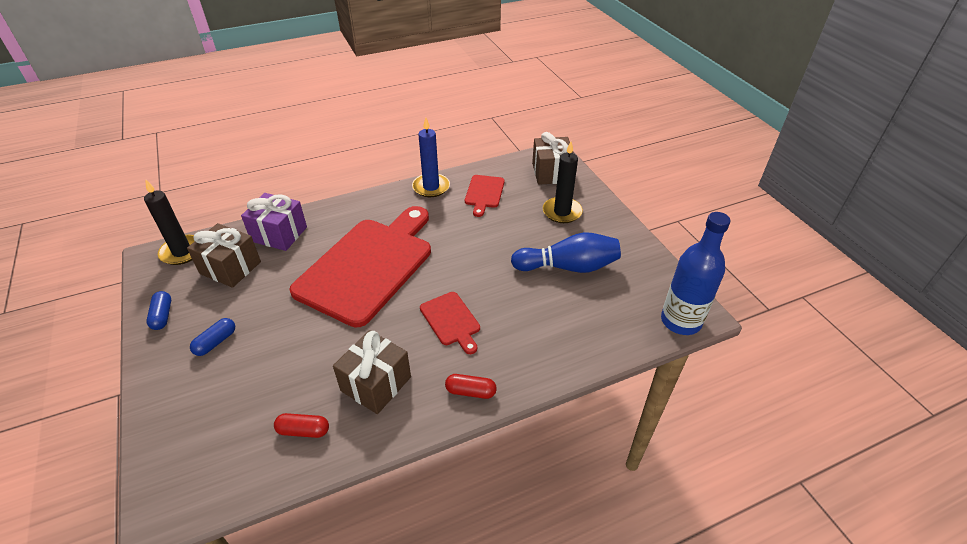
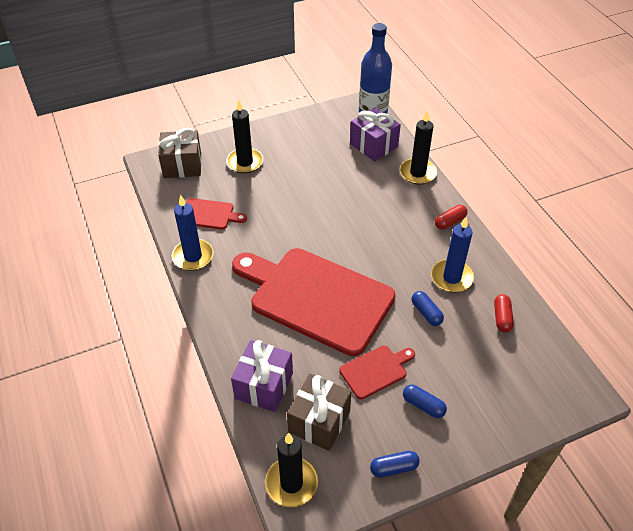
camera: 90 degrees left, 5 degrees up
brown gift [333,330,411,414] -> blue candle [431,217,474,292]
red cutting board [420,292,480,354] -> red cutting board moved to [339,346,415,399]
red capsule [445,374,497,399] -> red capsule turned 45 degrees clockwise [435,205,468,230]
blue bowling pin [511,232,621,273] -> none
none -> purple gift [350,107,401,162]
none -> black candle [400,111,437,185]
none -> blue capsule [411,291,444,326]

